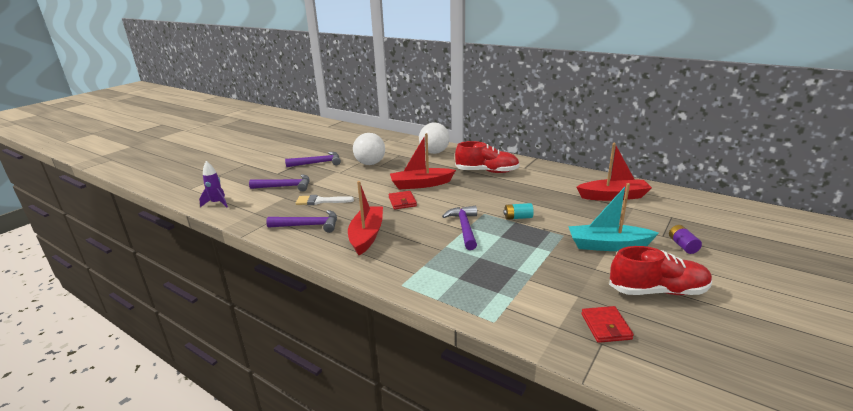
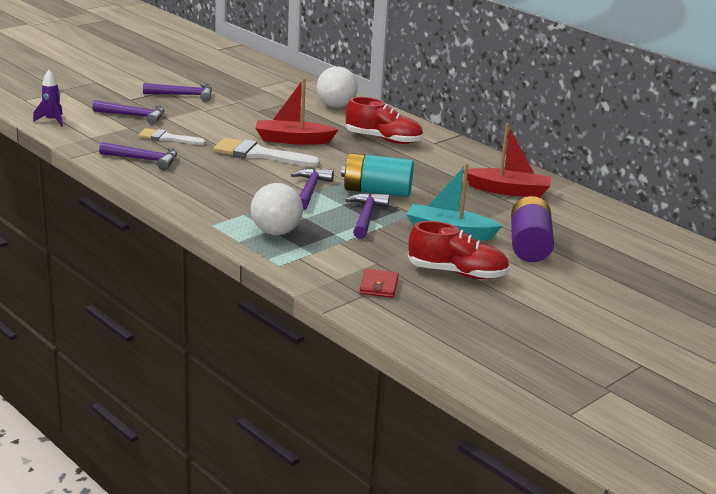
camera: 10 degrees right, 0 degrees up
red boat [348,181,383,255] -> none
white ball [353,133,385,165] -> white ball moved to [250,183,303,235]
red wallet [389,191,417,210] -> white brush [213,138,320,167]
turquoise battery [504,203,534,220] -> turquoise battery [341,153,414,197], size x2.14
purple battery [669,225,702,254] -> purple battery [511,196,554,262], size x2.14
none -> purple hammer [345,193,390,239]

